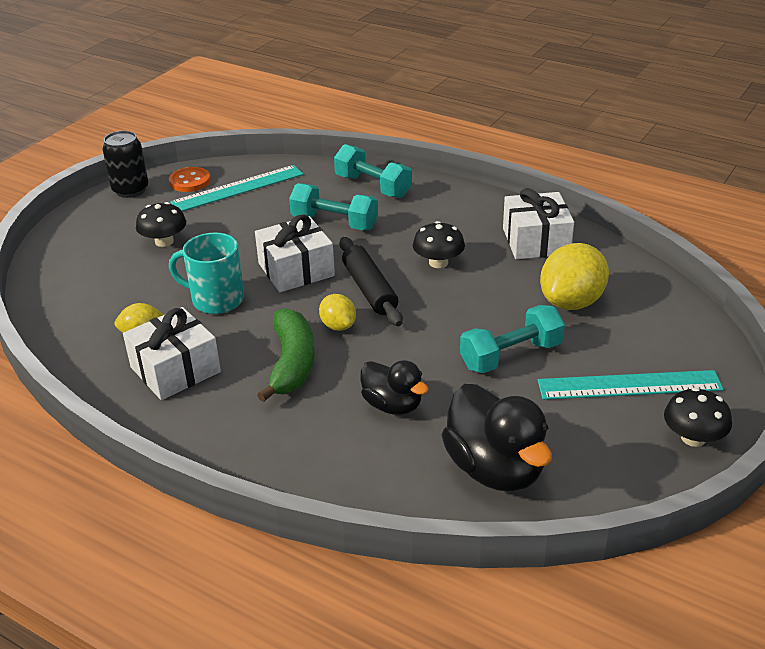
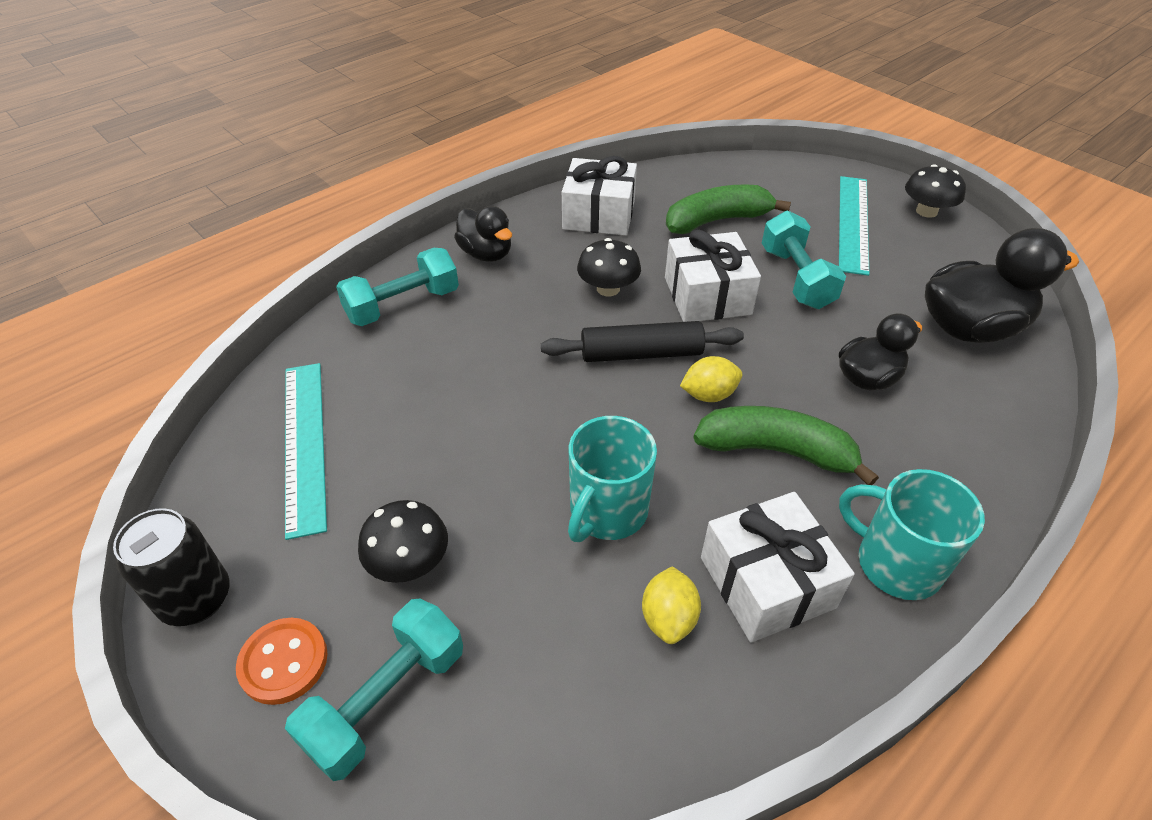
camera: 75 degrees left, 10 degrees up
orange button [169,167,211,192] -> orange button moved to [236,618,327,705]
white gift [255,214,335,292] -> white gift moved to [665,230,761,322]
turquoise dumbbell [289,183,378,230] -> turquoise dumbbell moved to [285,599,463,781]
yellow lemon [540,243,609,310] -> green banana [666,185,791,234]
none -> black duck [454,206,512,262]
none -> turquoise mug [839,469,985,600]

